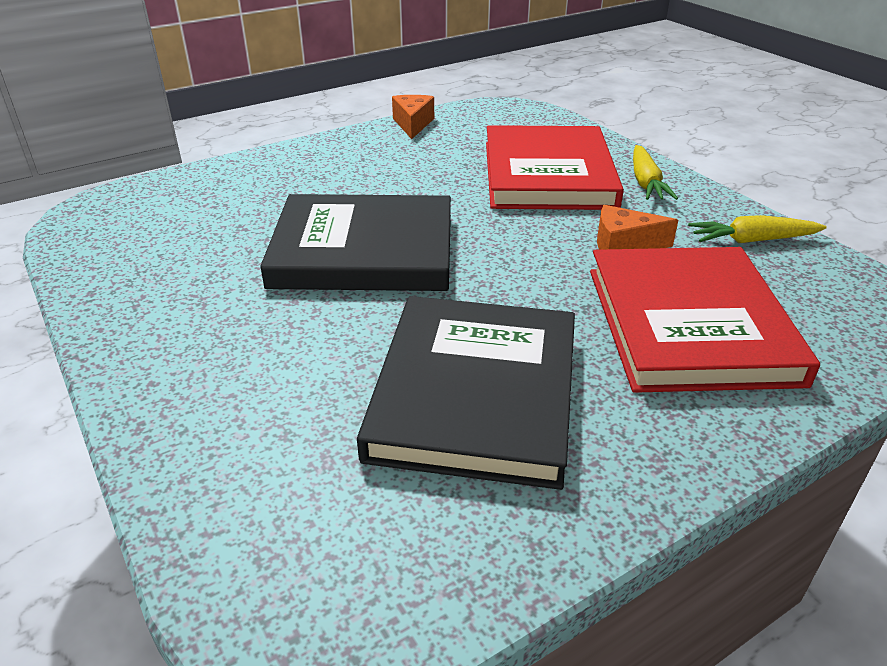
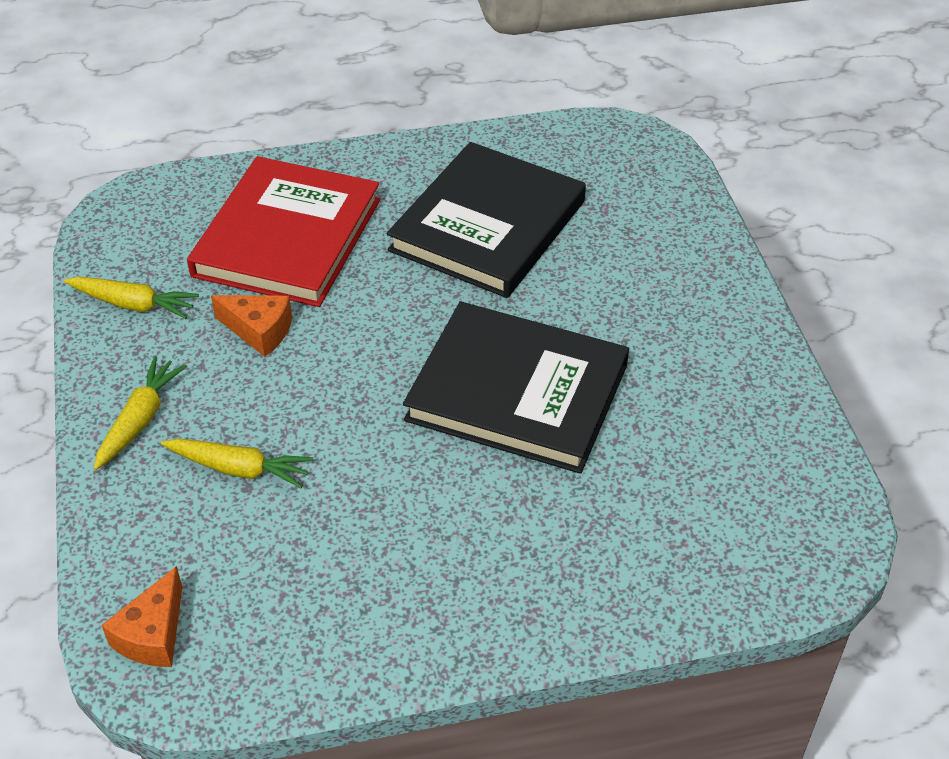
camera: 160 degrees left, 10 degrees up
orange cheese [392,95,434,139] -> orange cheese moved to [101,566,182,667]
red book [486,125,624,210] -> yellow carrot [161,438,313,488]

